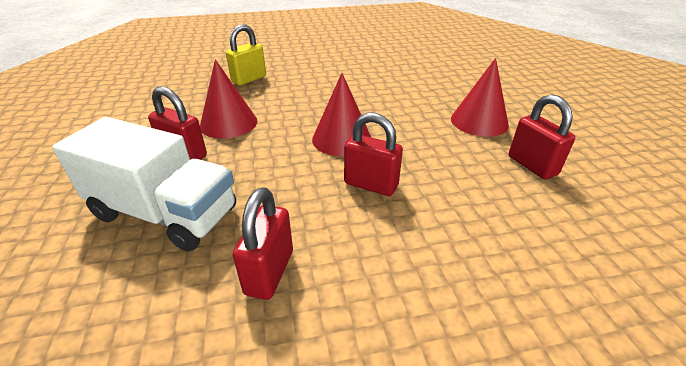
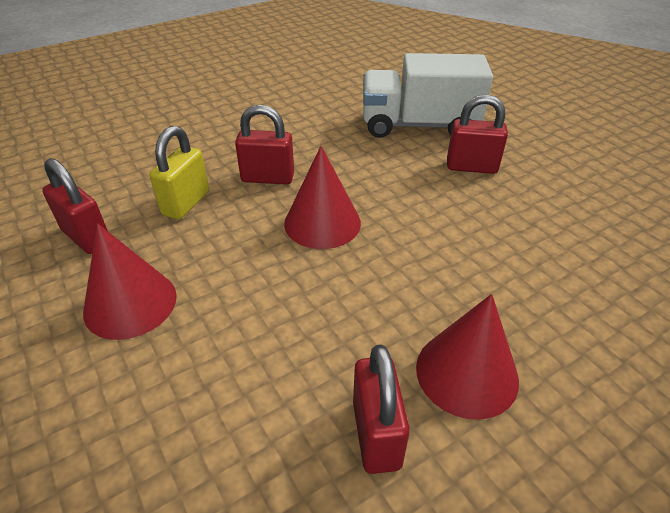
camera: 160 degrees right, 5 degrees up
red cone [200,59,257,139] -> red cone moved to [416,294,519,420]
yellow padlock [226,24,266,86] -> yellow padlock moved to [149,126,209,220]
red padlock [232,187,293,300] -> red padlock moved to [353,345,410,474]

